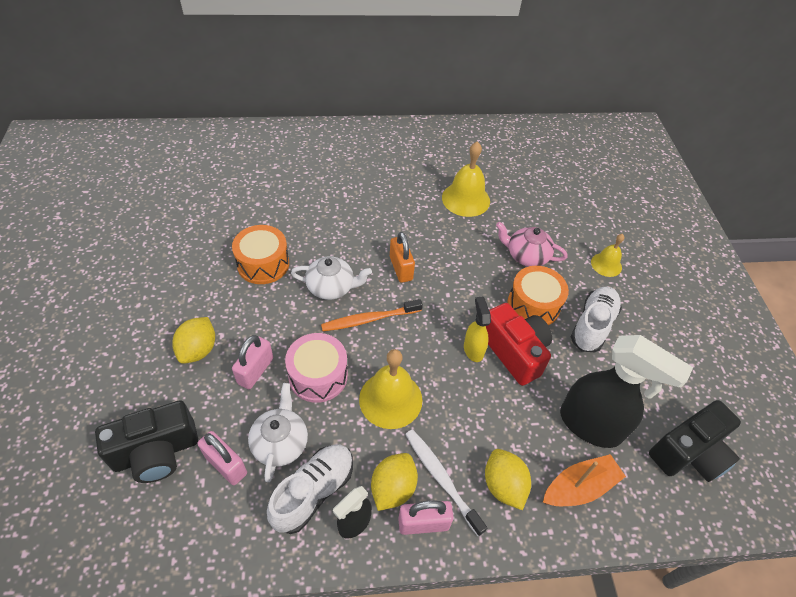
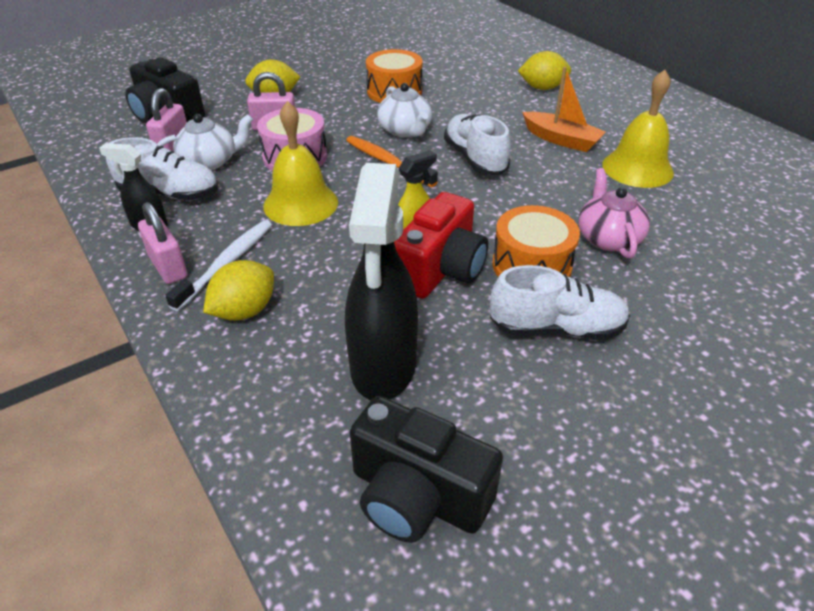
camera: 65 degrees right, 10 degrees down
yellow lemon [371,453,418,511] -> yellow lemon moved to [518,51,571,90]
orange padlock [390,232,415,283] -> white shoe [444,114,511,175]
orange boat [543,454,626,506] -> orange boat moved to [522,67,606,152]
yellow bell [591,234,624,277] -> none

